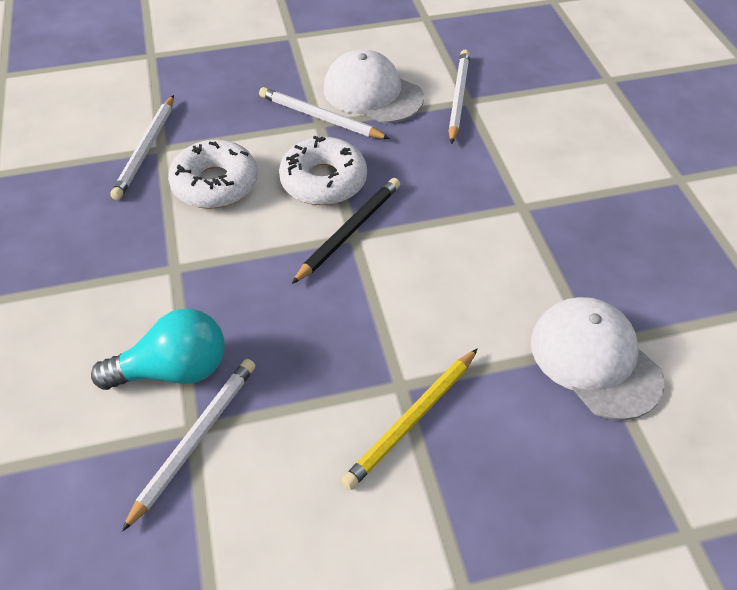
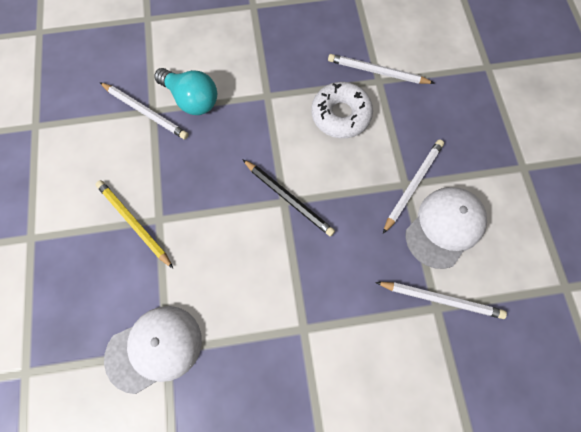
camera: 95 degrees right, 20 degrees up
turquoise light bulb [91,309,224,390] -> turquoise light bulb turned 45 degrees counterclockwise [154,68,217,115]
white donut [279,136,367,205] -> none

